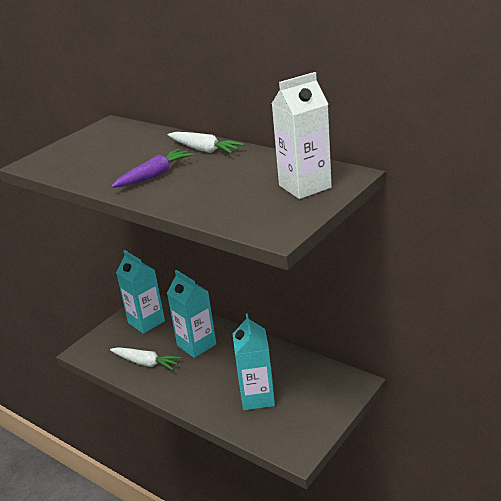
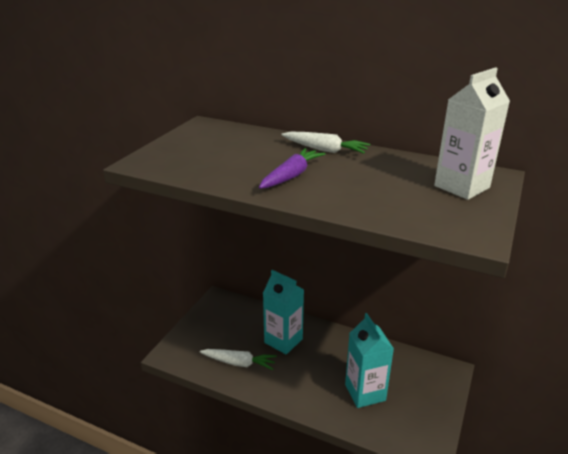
camera: 15 degrees left, 0 degrees up
turquoise carton [116,250,165,334] -> none

